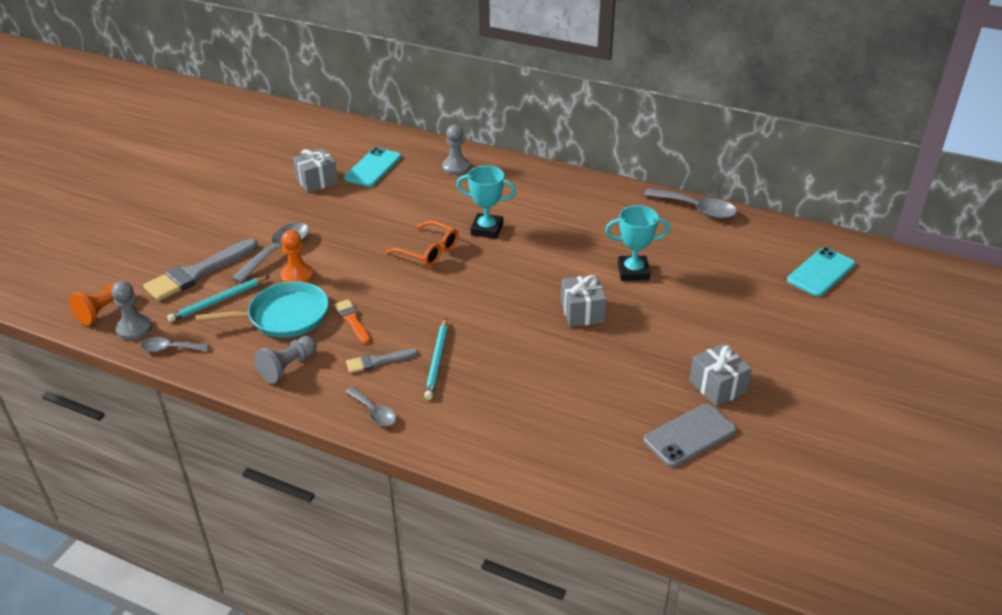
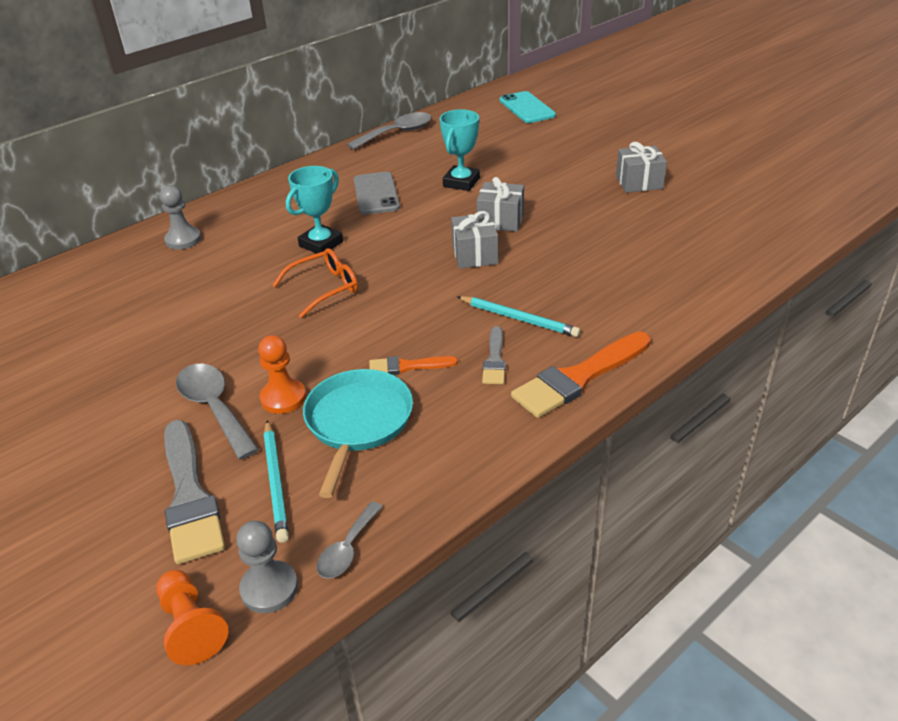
camera: 65 degrees left, 0 degrees up
grey pawn [254,336,317,384] -> none
grey gift [293,148,338,193] -> grey gift moved to [451,211,498,269]
turquoise phone [344,147,401,187] -> none
grey spoon [345,387,396,426] -> orange brush [511,332,651,418]
grey phone [643,404,736,467] -> grey phone moved to [354,172,400,215]

